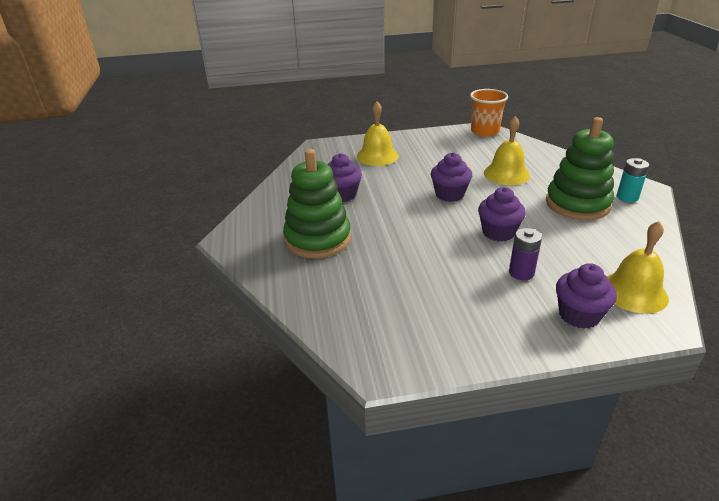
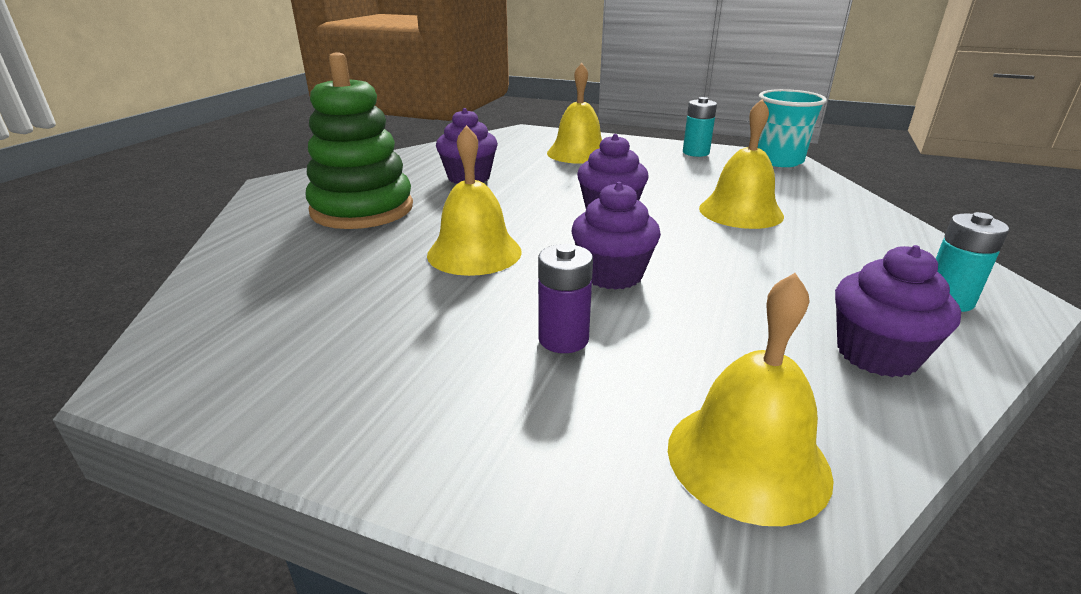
camera: 30 degrees right, 5 degrees down
orange cup [470,89,508,137] -> turquoise cup [758,89,827,167]
green stacking toy [546,117,614,220] -> none
purple cupcake [556,263,617,329] -> purple cupcake moved to [835,245,961,377]
none -> yellow bell [427,125,522,276]
none -> turquoise battery [683,97,717,157]

